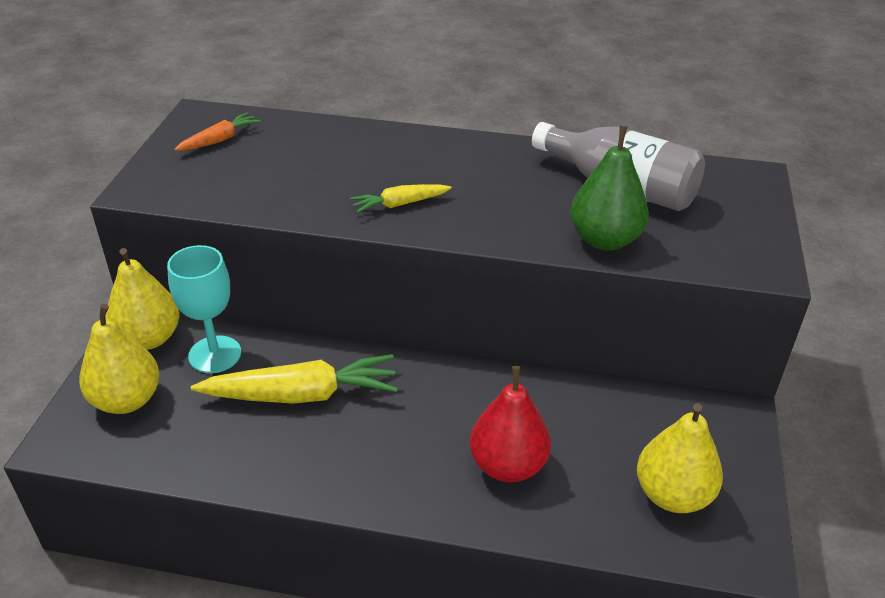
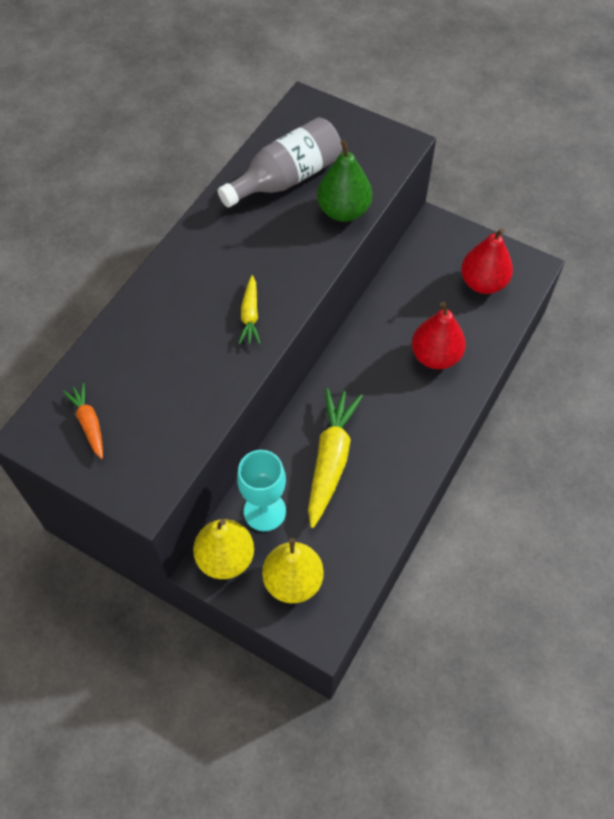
camera: 70 degrees left, 20 degrees up
yellow pear [637,403,723,513] -> red pear [461,228,513,294]

